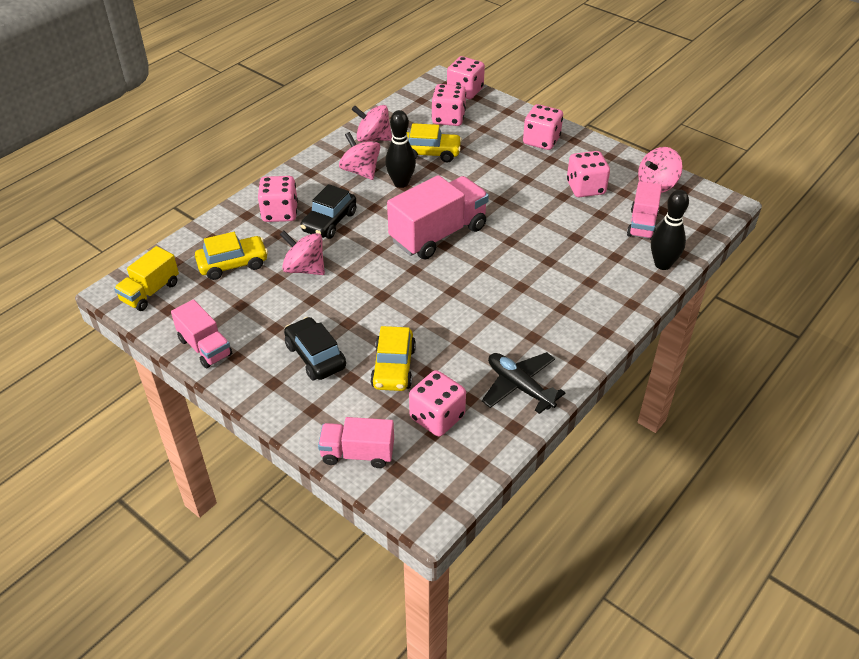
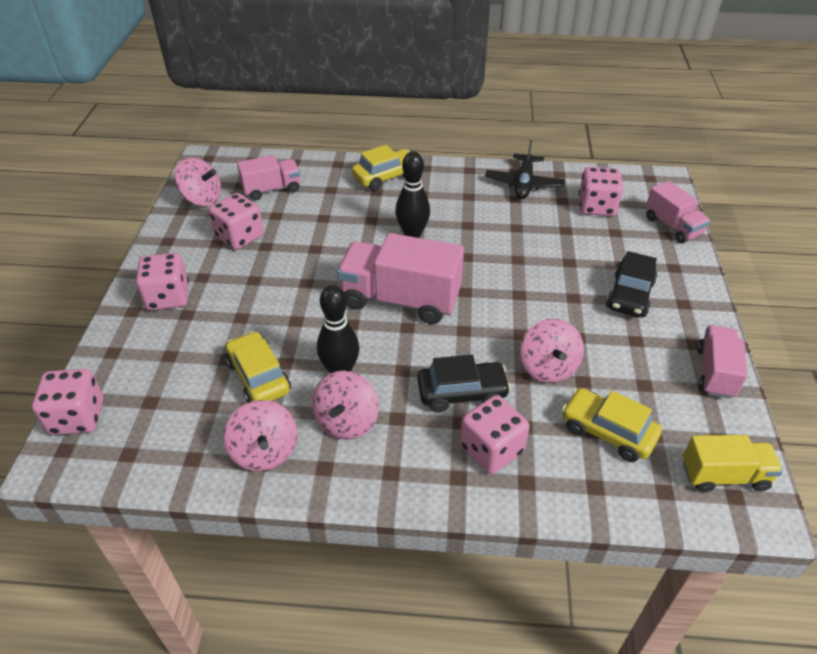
camera: 125 degrees left, 0 degrees up
yellow car [370,326,416,391] -> yellow car moved to [352,145,410,191]
pink dice [432,84,466,126] -> none
black bowling pin [651,189,689,270] -> black bowling pin moved to [395,151,430,238]

